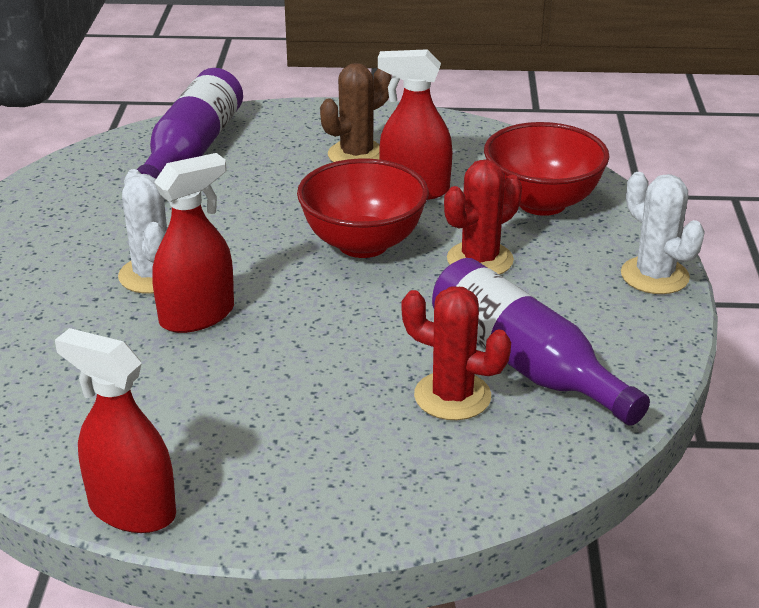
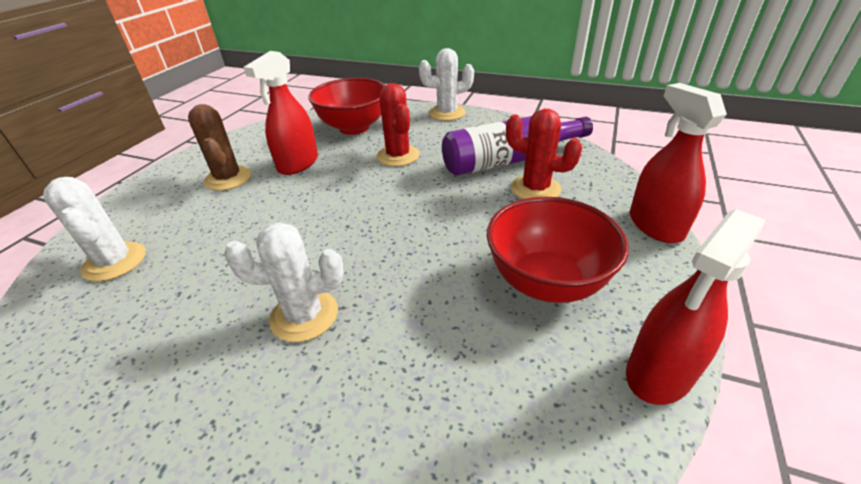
camera: 70 degrees left, 5 degrees up
purple bottle [137,68,243,178] -> white cactus [43,177,146,282]
red spray bottle [152,153,234,333] -> red spray bottle moved to [630,83,727,243]
red bowl [297,158,428,258] -> red bowl moved to [487,197,629,303]
red cactus [402,286,511,420] -> red cactus turned 75 degrees clockwise [506,109,582,199]

